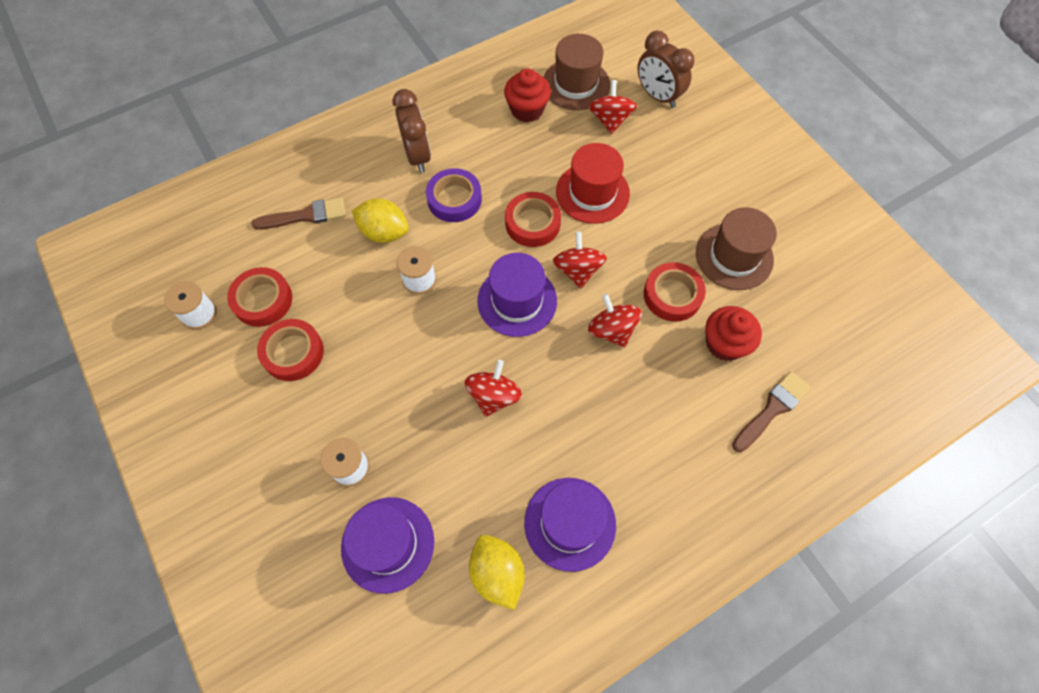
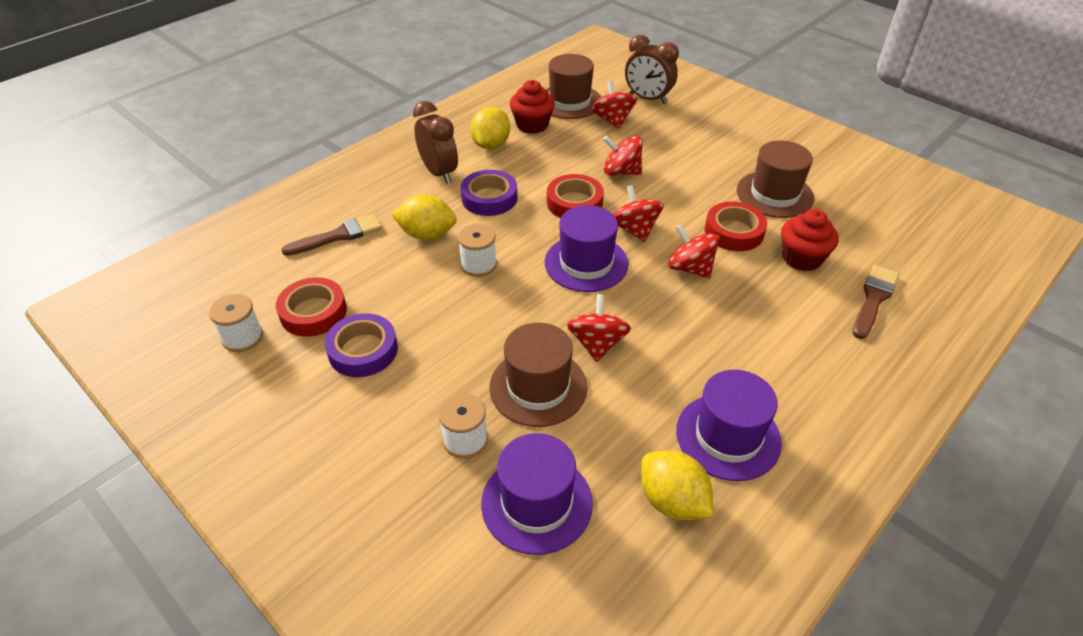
camera: 15 degrees left, 20 degrees down
red tape [257,319,324,381] -> purple tape [325,313,398,377]
red hat [556,143,630,224] -> red spinning top [603,136,643,176]
none -> yellow lemon [470,107,510,149]
none -> brown hat [489,323,588,427]

